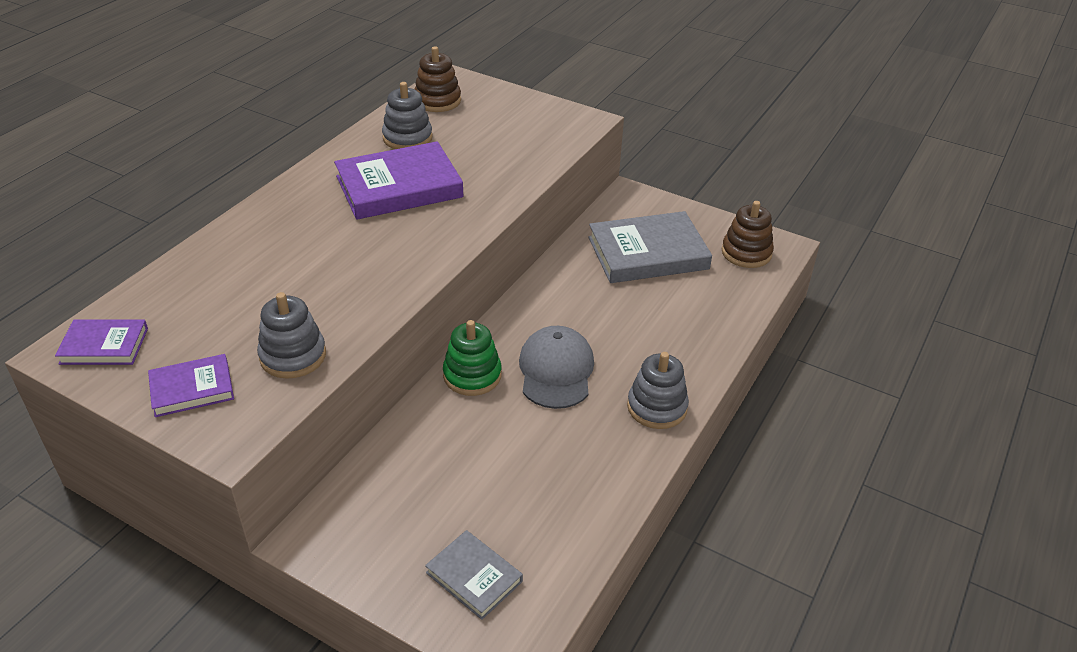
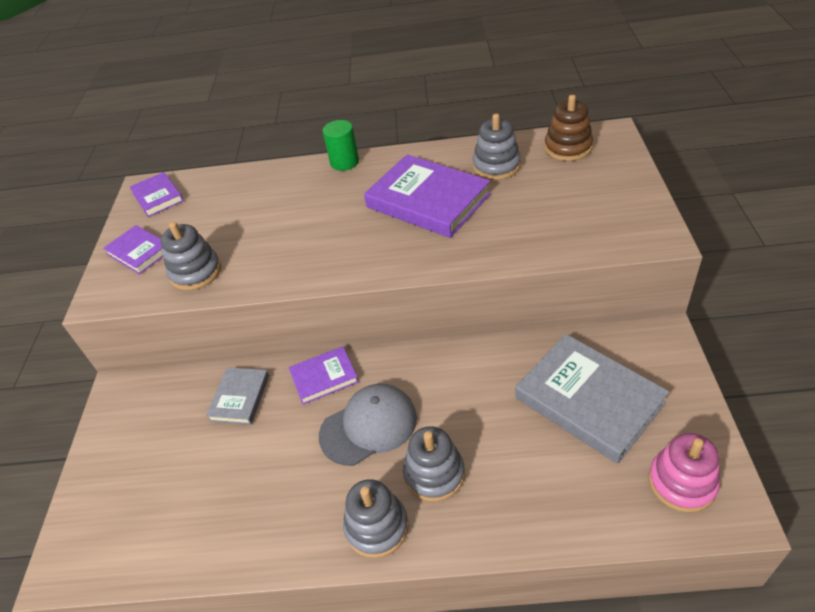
camera: 65 degrees right, 5 degrees up
grey book [425,530,523,620] -> grey book moved to [206,367,269,425]
green stacking toy [443,320,502,396] -> purple book [289,346,359,405]
brown stacking toy [722,201,774,268] -> pink stacking toy [649,433,720,513]
none -> green cylinder [323,120,359,171]
none -> grey stacking toy [403,426,465,502]

